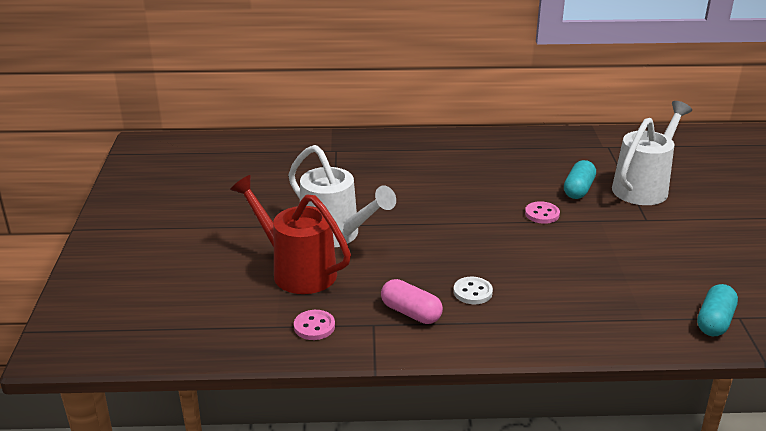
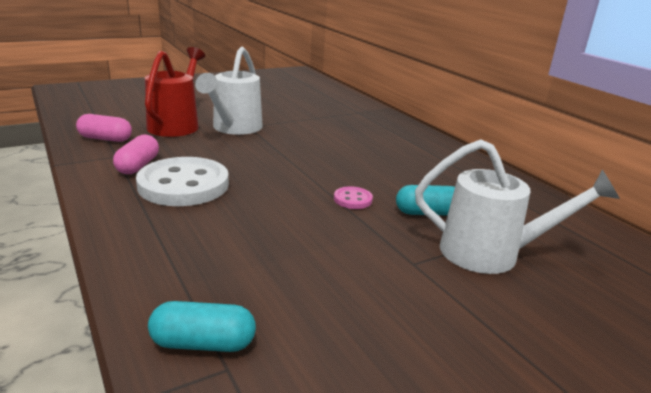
camera: 60 degrees right, 5 degrees down
pink button [294,310,335,340] -> pink capsule [76,114,132,142]
white button [453,277,493,304] -> white button [136,157,229,206], size x2.31

